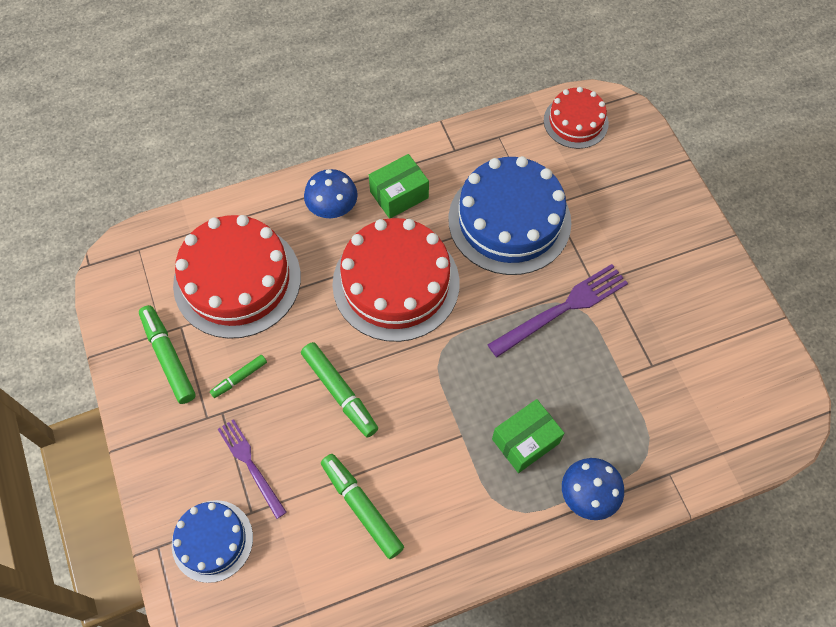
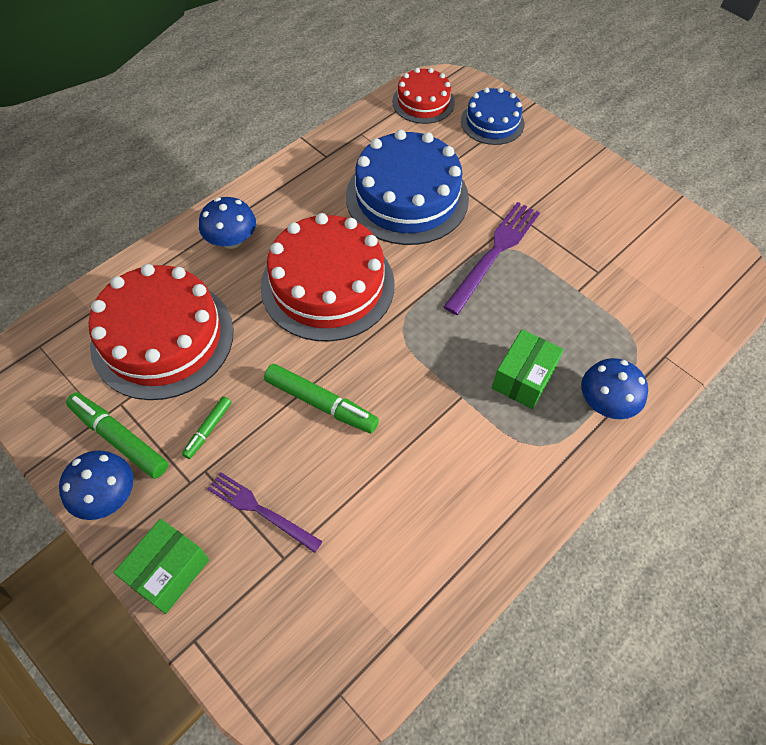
camera: 25 degrees left, 5 degrees down
blue cake [172,500,253,583] -> blue cake moved to [461,87,524,145]
green marker [321,454,404,559] -> none
green box [369,154,429,219] -> green box moved to [113,519,209,614]
none -> blue mushroom [59,451,133,520]

